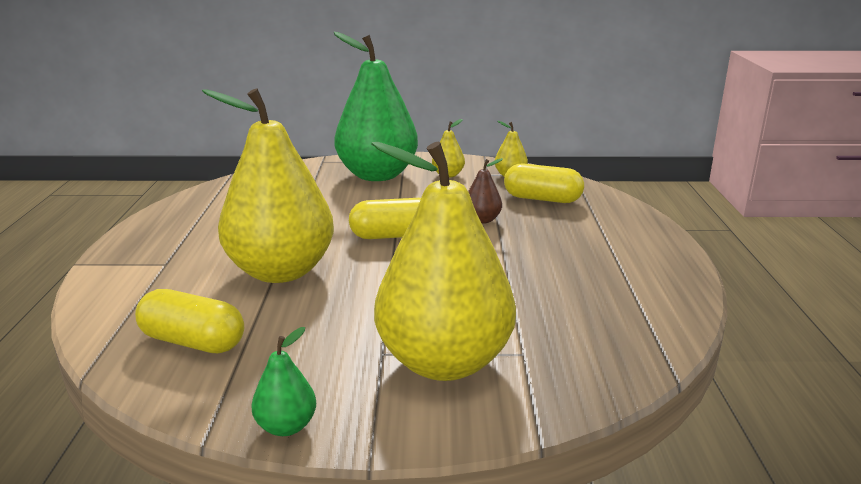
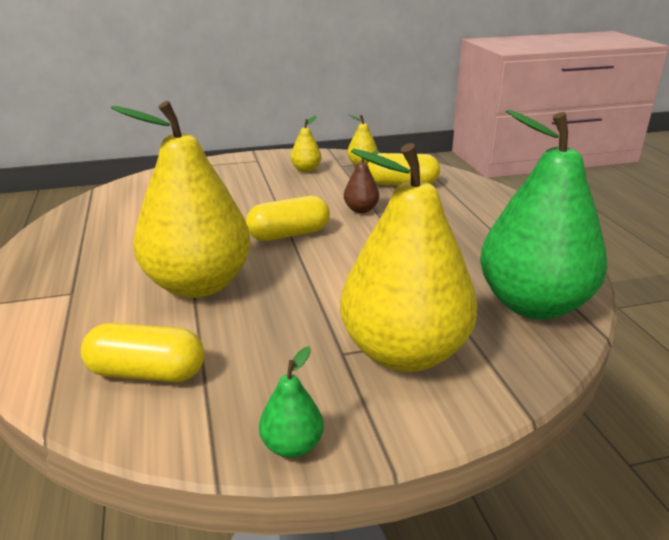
camera: 15 degrees left, 5 degrees up
green pear [334,32,418,181] -> green pear moved to [480,110,607,320]

